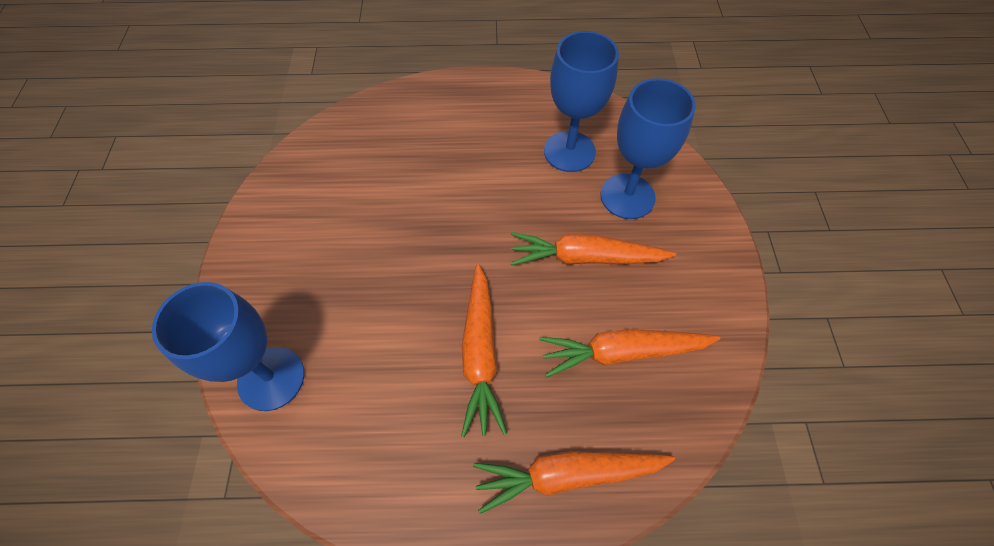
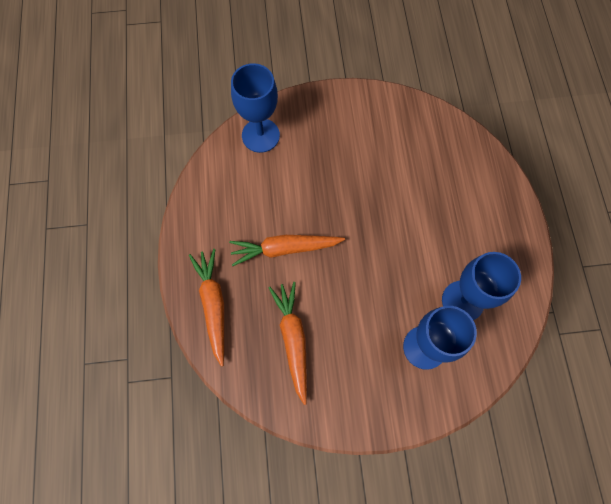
camera: 85 degrees right, 10 degrees up
orange carrot [511,232,676,266] -> none

